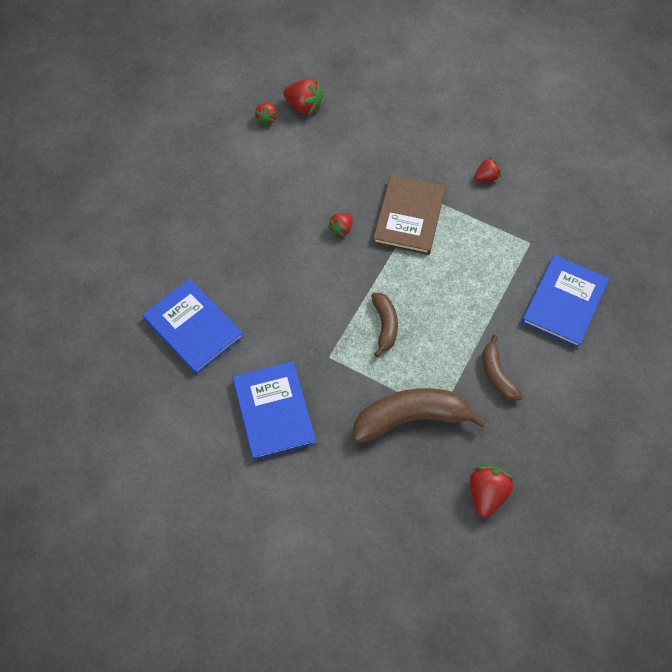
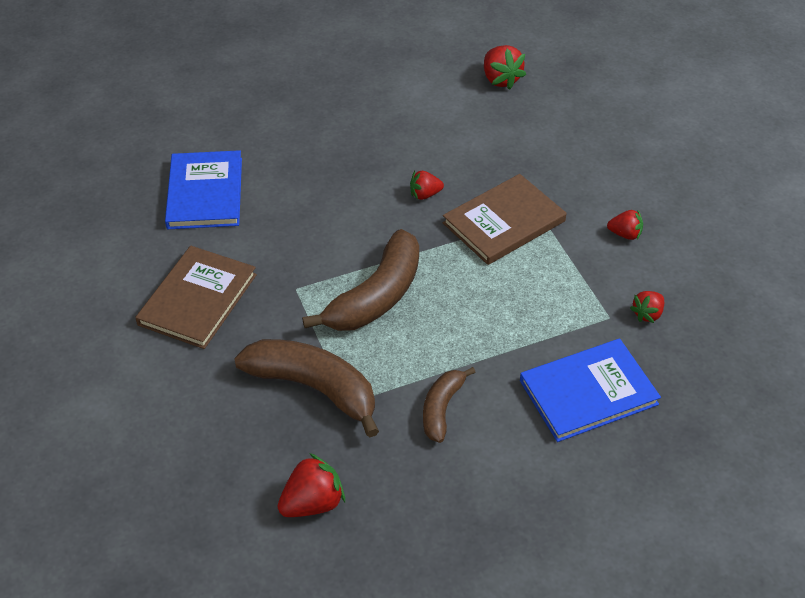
camera: 40 degrees right, 15 degrees down
blue book [233,361,316,460] -> brown book [135,246,257,349]
red strawberry [255,102,277,126] -> red strawberry moved to [630,291,664,323]
brown banana [371,293,398,357] -> brown banana [302,229,419,331], size x1.77

